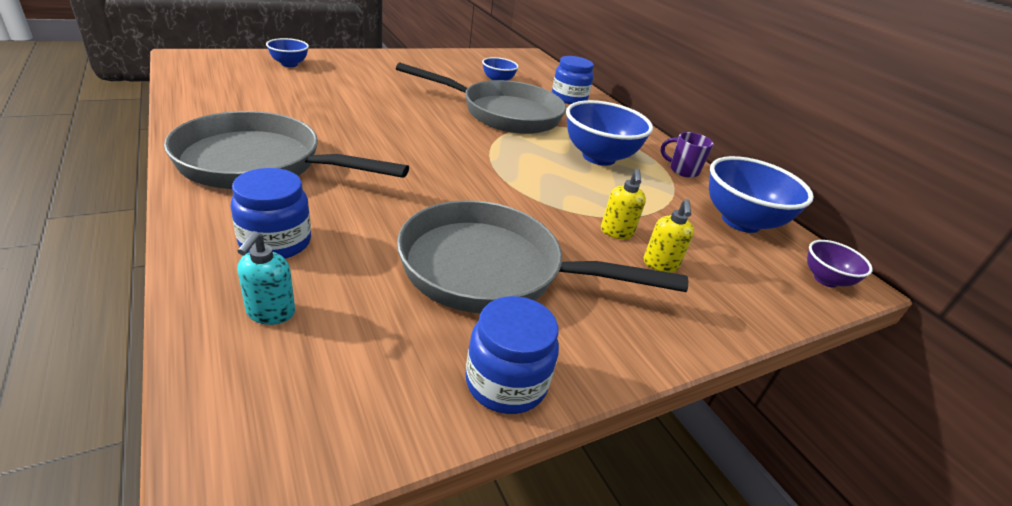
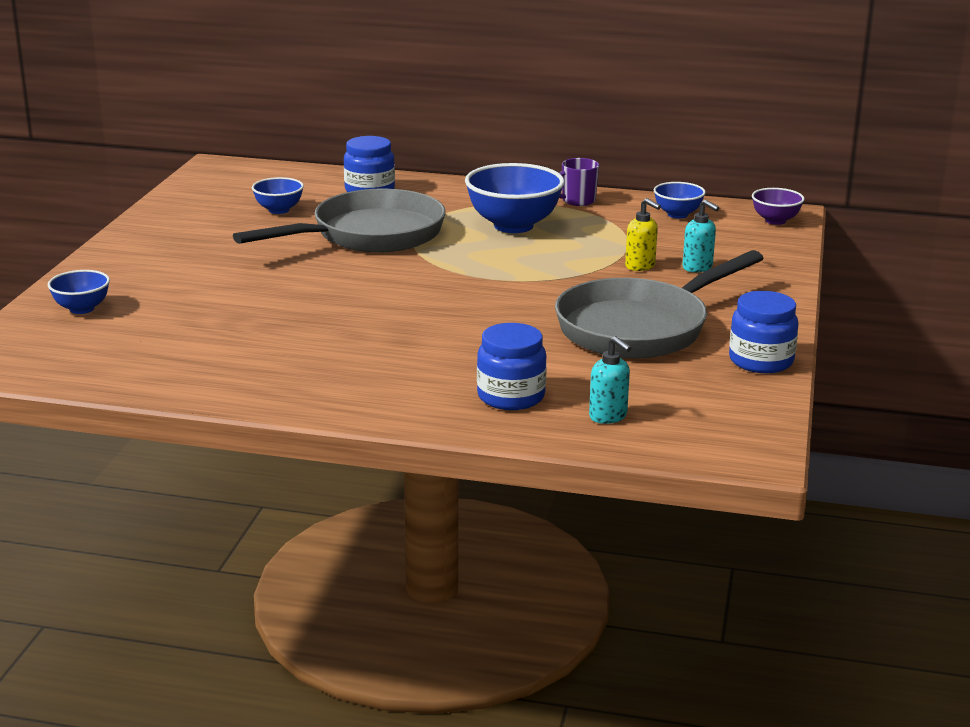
camera: 45 degrees left, 10 degrees down
grey pan [164,111,409,189] -> none
yellow soap dispenser [644,199,694,273] -> turquoise soap dispenser [683,200,719,272]
blue bowl [709,156,814,233] -> blue bowl [654,182,706,218], size x0.53

